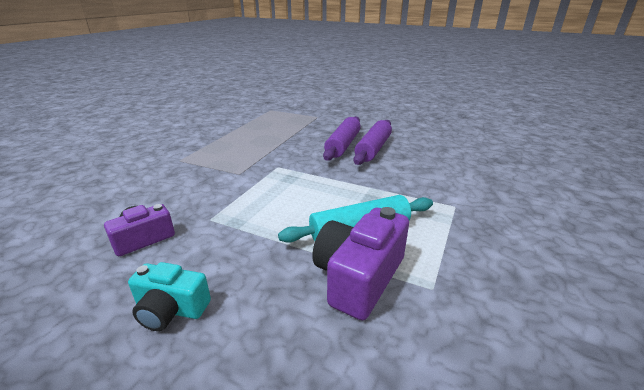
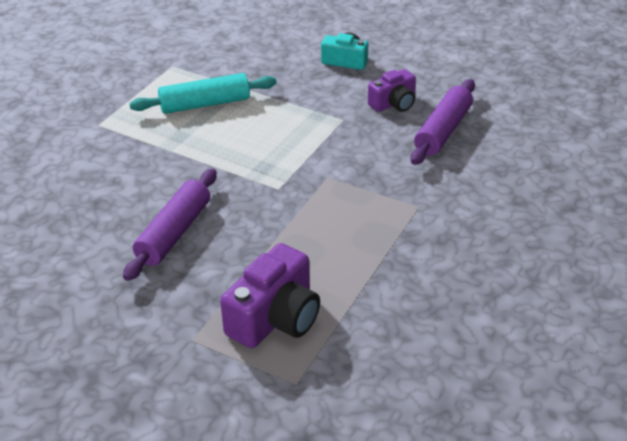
camera: 175 degrees left, 10 degrees up
purple camera [312,207,409,320] -> purple camera moved to [220,243,320,348]
purple rolling pin [353,120,392,165] -> purple rolling pin moved to [411,79,475,165]

